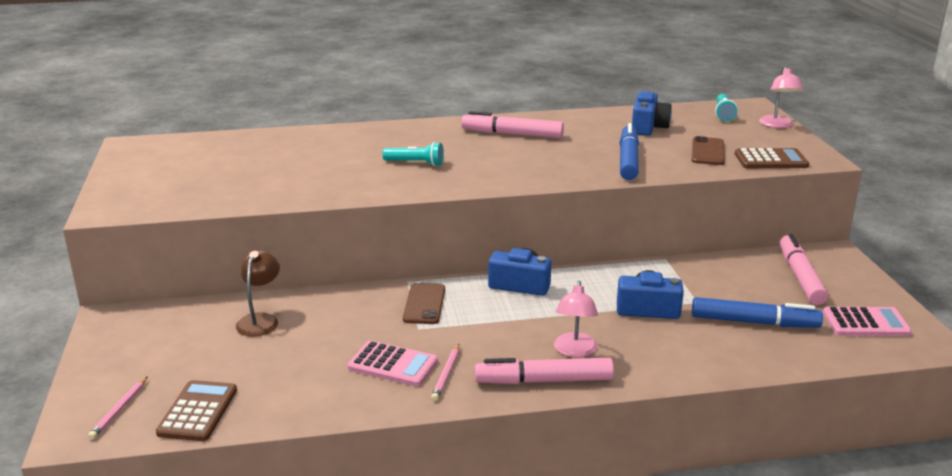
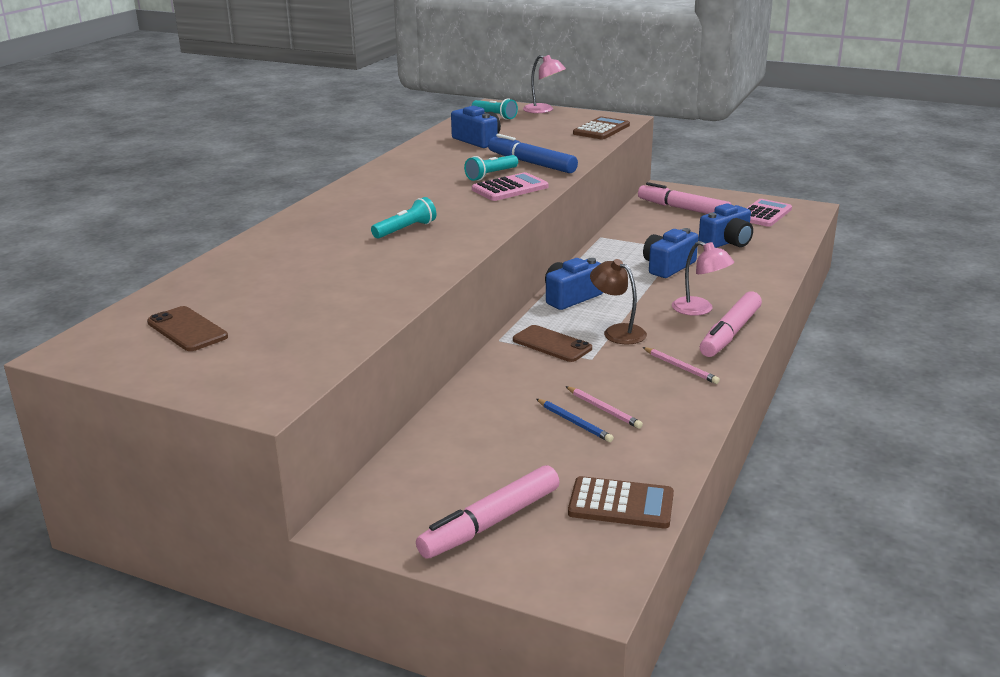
camera: 55 degrees left, 0 degrees up
pink pencil [88,376,148,440] -> pink pencil moved to [565,386,643,429]
brown calculator [156,380,237,441] -> brown calculator turned 150 degrees clockwise [568,476,674,528]
brown lamp [236,250,280,336] -> brown lamp moved to [590,259,647,345]
pink calculator [347,340,438,386] -> pink calculator moved to [472,172,548,201]
pink marker [461,111,564,138] -> pink marker moved to [416,465,560,559]
brown phone [692,136,725,165] -> brown phone moved to [147,306,228,351]
blue marker [692,297,823,328] -> blue camera [698,203,753,248]
none -> turquoise flashlight [464,155,518,181]
none -> blue pencil [536,399,614,442]

